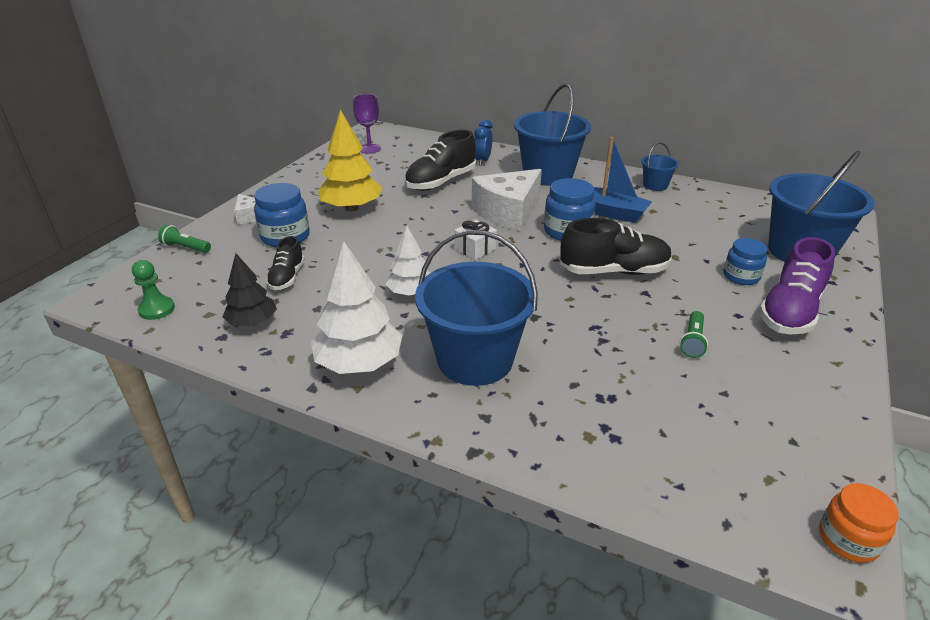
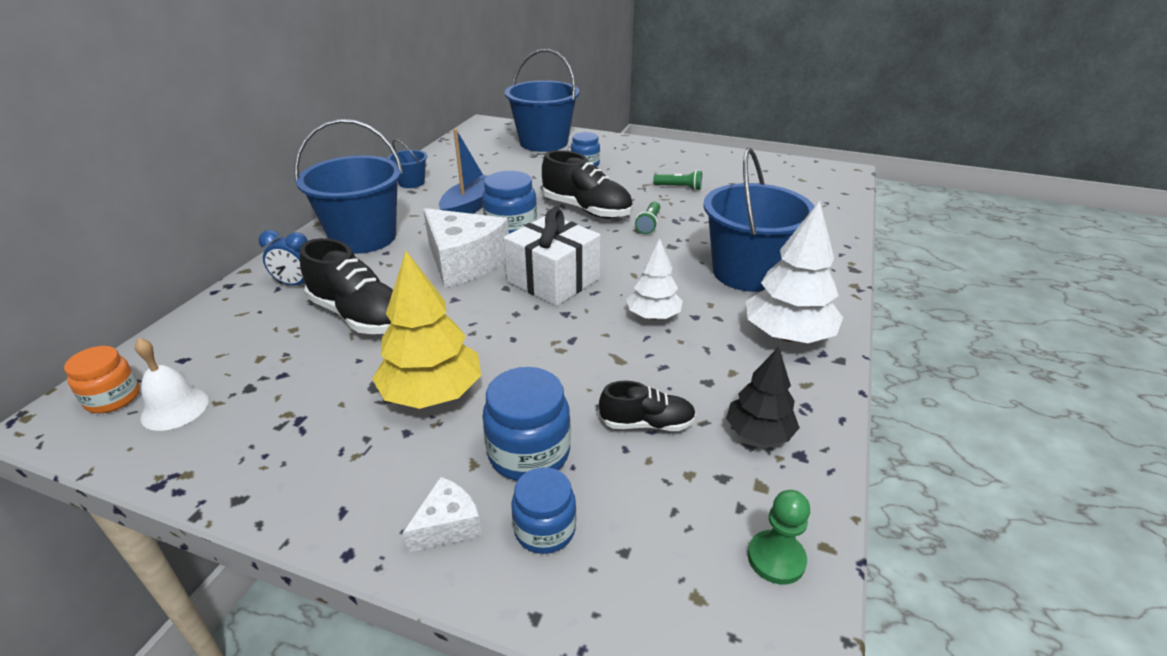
camera: 95 degrees left, 0 degrees up
green flashlight [158,225,211,253] -> green flashlight moved to [635,202,660,234]
purple goblet [353,94,381,154] -> white bell [135,338,209,431]
white gift [455,220,497,260] -> white gift [504,208,601,306], size x1.90
black shoe [560,218,672,275] -> black shoe turned 135 degrees clockwise [542,150,633,219]
purple shoe [759,237,835,334] -> none
orange jar [819,483,899,563] -> orange jar moved to [64,346,140,413]
none -> blue jar [512,467,576,554]

